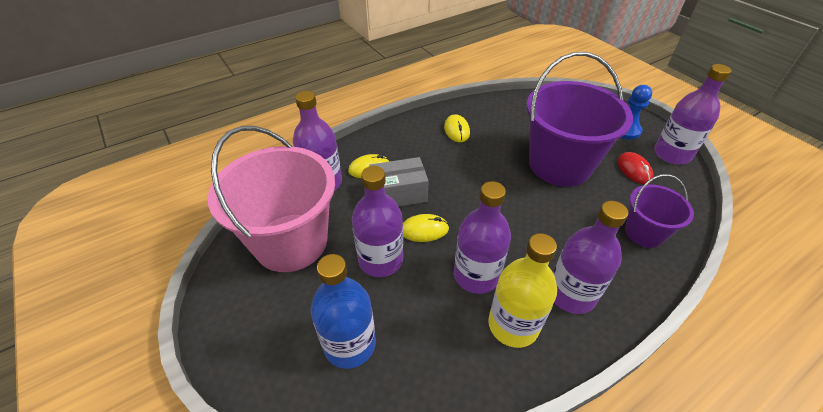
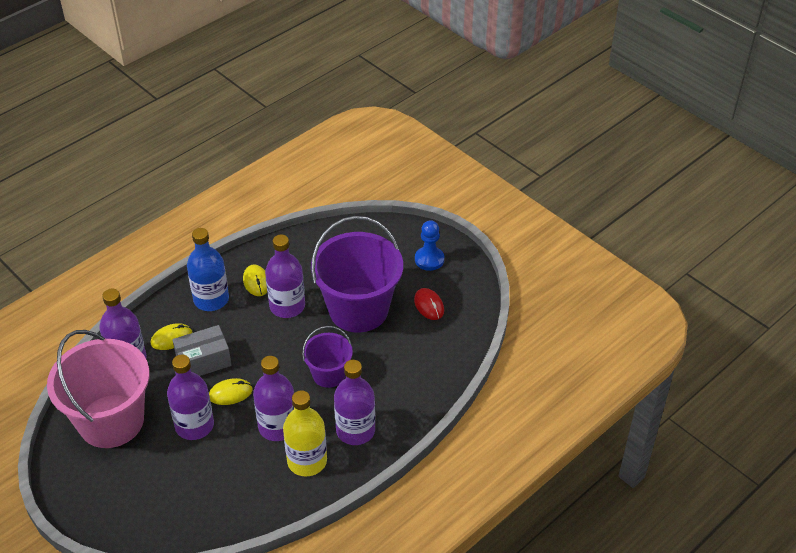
camera: 10 degrees left, 0 degrees up
blue bottle [311,254,376,369] -> blue bottle moved to [187,228,229,311]
purple bucket [625,174,694,248] -> purple bucket moved to [302,326,353,388]
purple bottle [654,64,732,165] -> purple bottle moved to [265,235,305,318]

